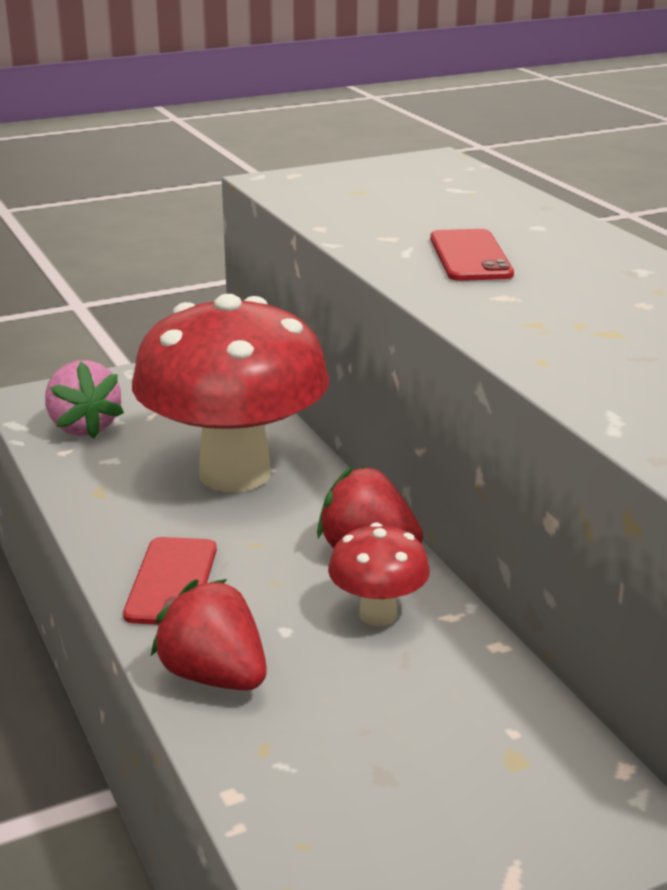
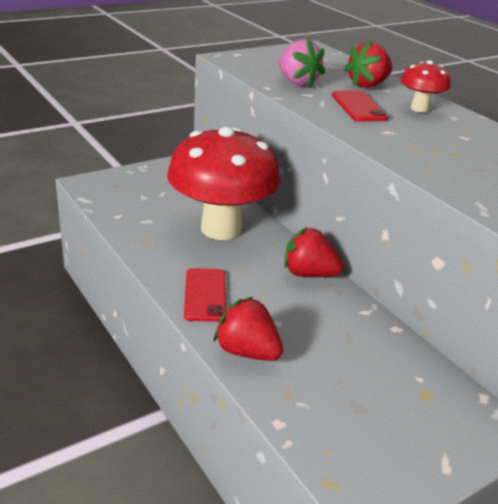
camera: 10 degrees left, 5 degrees up
pink strawberry [45,360,124,439] -> pink strawberry moved to [278,39,325,87]
red mushroom [328,522,430,626] -> red mushroom moved to [400,60,451,113]
none -> red strawberry [344,41,392,88]

